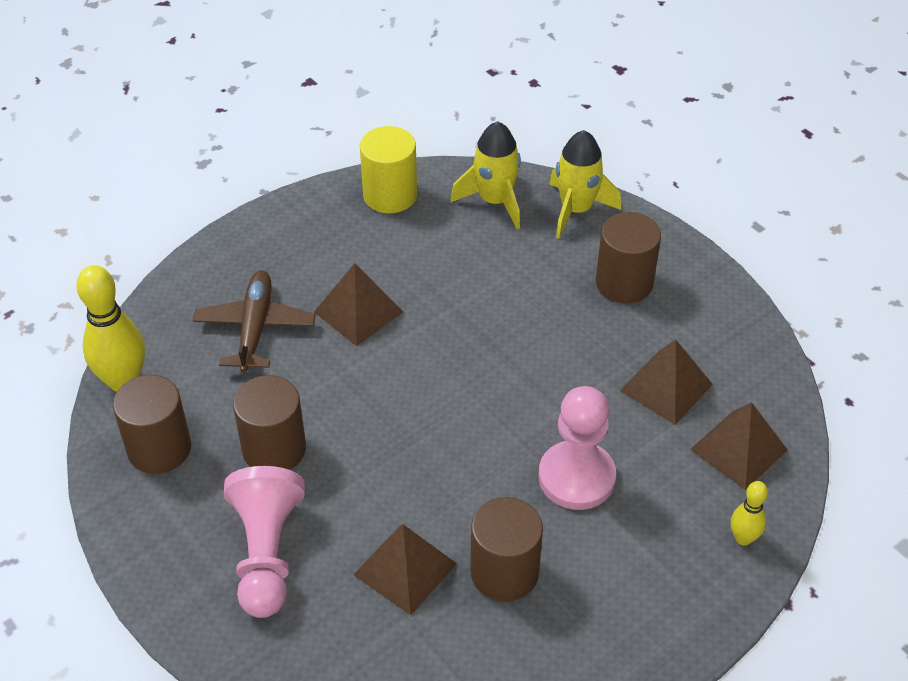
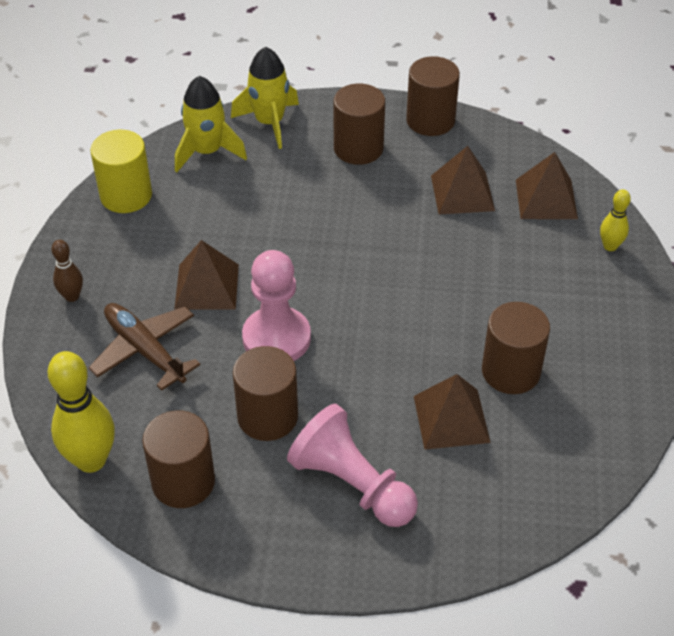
camera: 45 degrees left, 0 degrees up
pink pawn [539,386,616,510] -> pink pawn moved to [242,250,311,361]
none -> brown bowling pin [52,240,83,302]
none -> brown cylinder [406,56,460,136]

